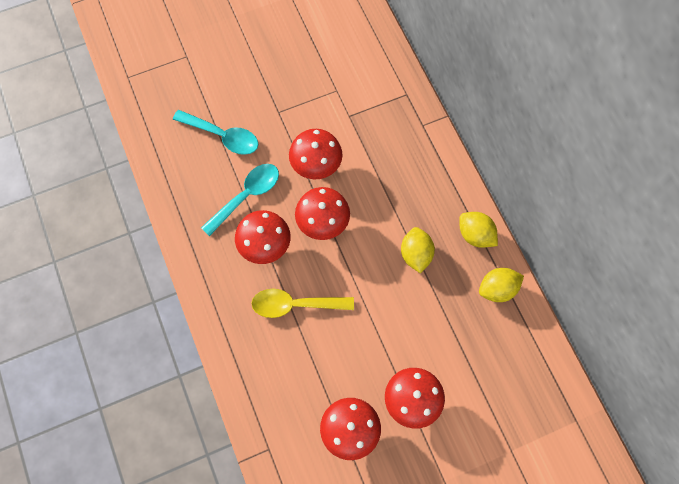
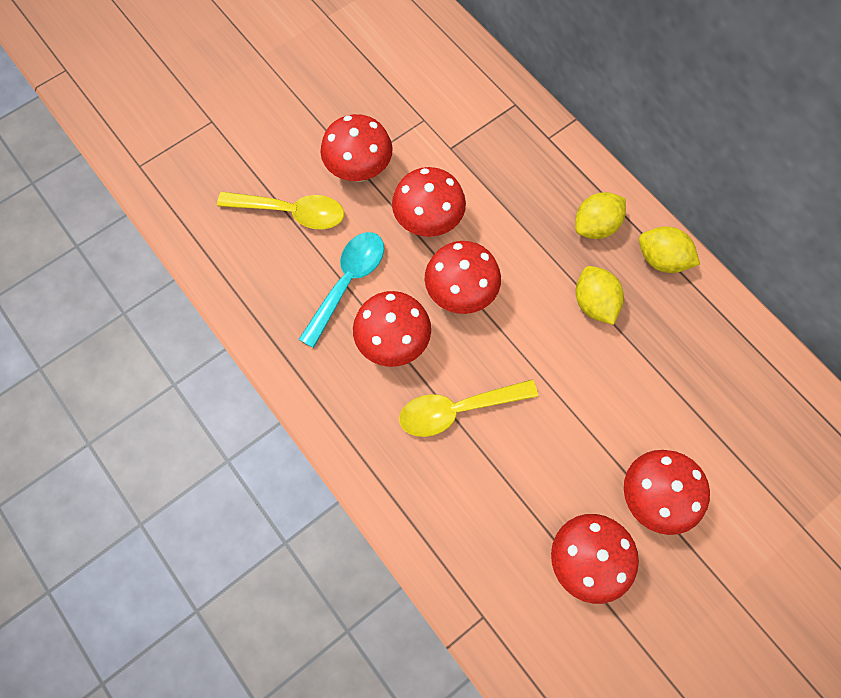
camera: 15 degrees left, 0 degrees up
turquoise spoon [173,110,258,155] -> yellow spoon [217,192,344,230]
yellow lemon [479,268,524,302] -> yellow lemon moved to [575,192,626,239]
none -> red mushroom [321,114,393,182]

